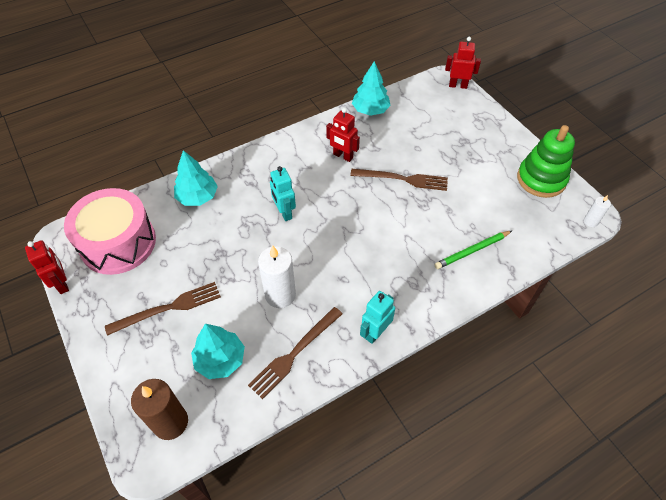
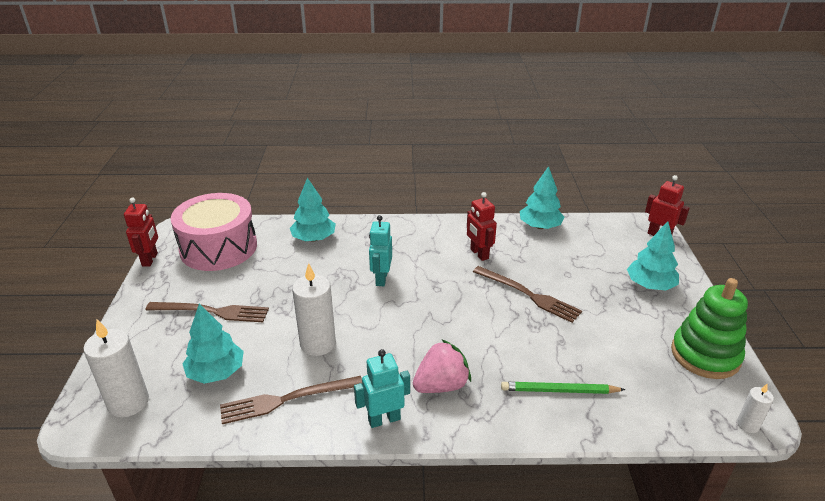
camera: 30 degrees right, 20 degrees down
brown candle [131,379,188,440] -> white candle [83,319,149,418]
none -> pink strawberry [413,340,471,393]
none -> turquoise tree [627,221,679,290]

